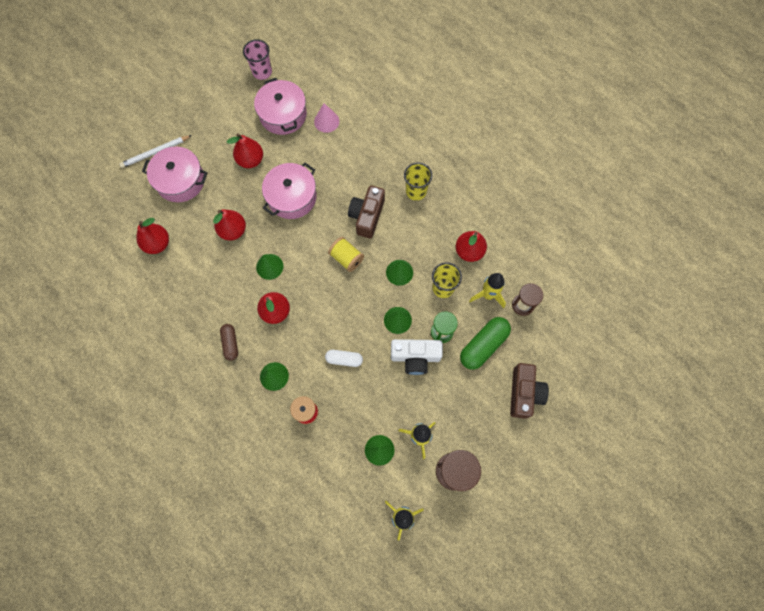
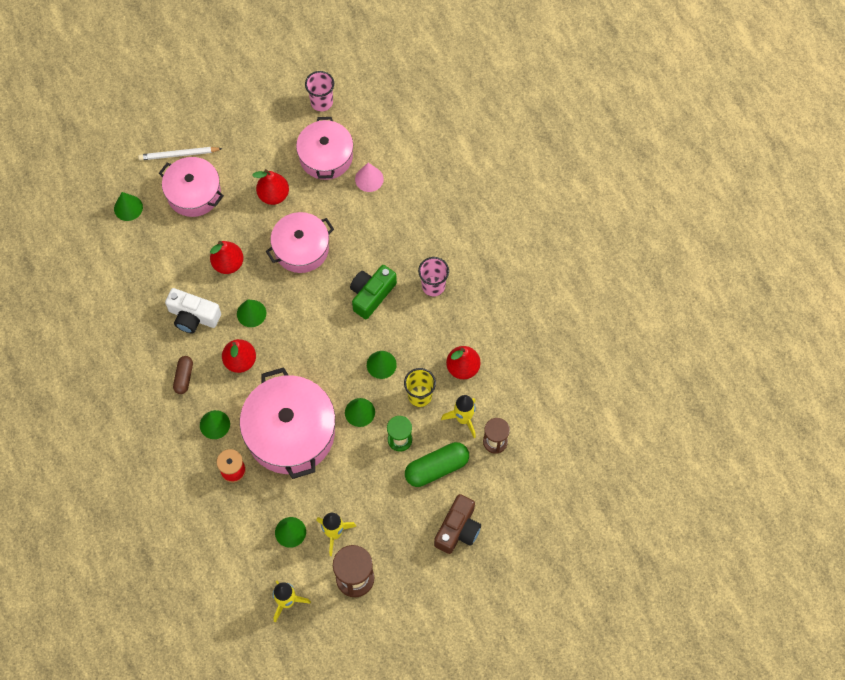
camera: 20 degrees right, 5 degrees down
red pear [136,218,169,254] -> none
white capsule [325,350,363,367] -> pink pot [240,367,335,479]
yellow spool [328,237,364,272] -> none
brown camera [348,186,385,238] -> green camera [350,265,397,319]
white camera [391,339,443,375] -> white camera moved to [165,288,221,334]
yellow cup [404,162,432,201] -> pink cup [418,257,449,296]
none -> green cone [114,192,143,221]

